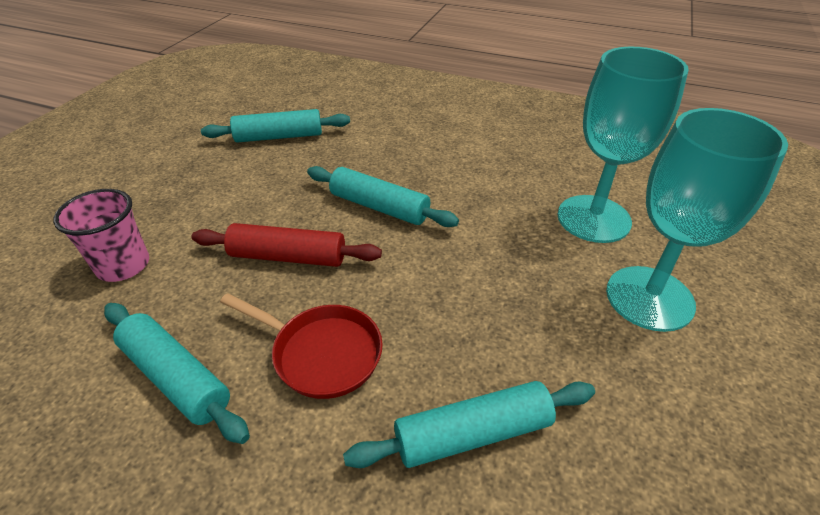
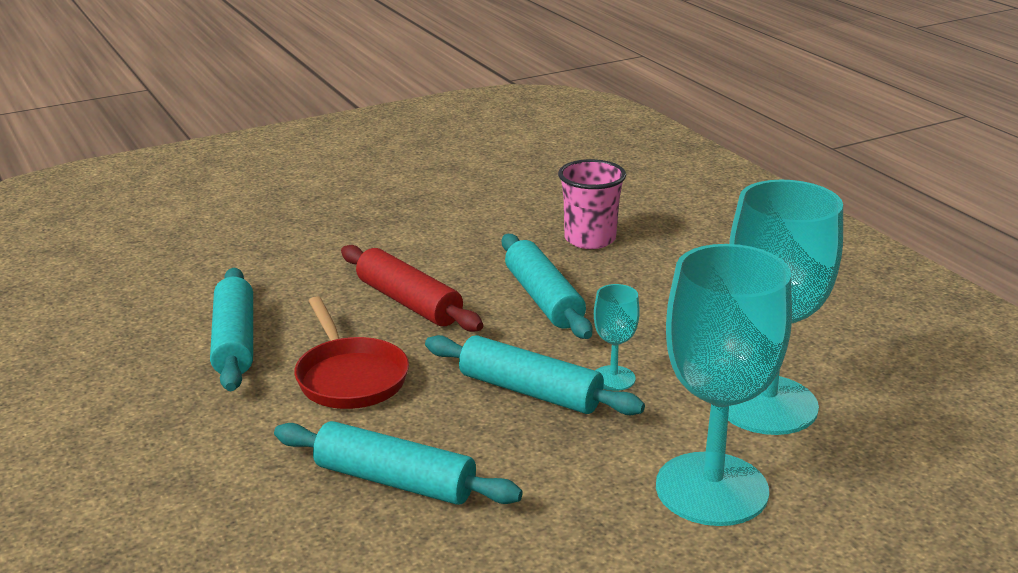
camera: 40 degrees right, 15 degrees down
pink cup [53,189,149,282] -> pink cup moved to [558,159,626,249]
turquoise rolling pin [201,109,350,143] -> turquoise rolling pin moved to [425,335,645,415]
none -> turquoise goblet [594,284,640,391]

